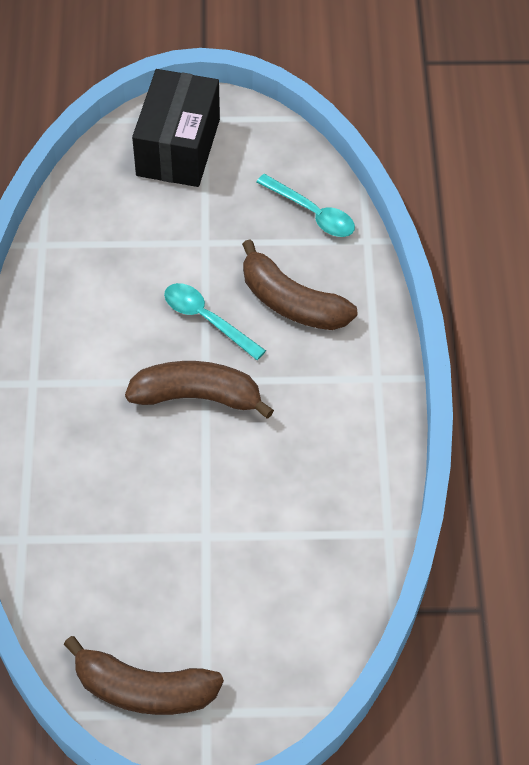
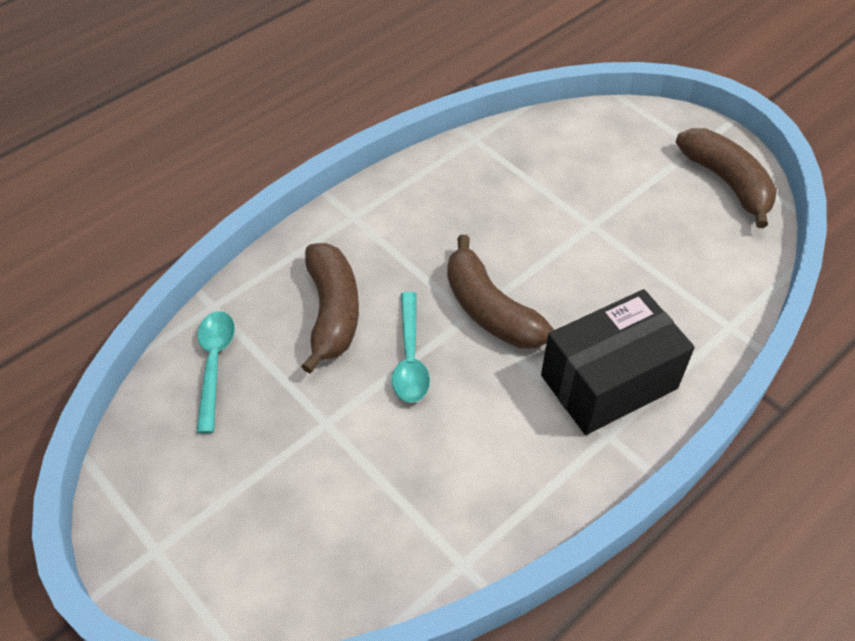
camera: 130 degrees left, 5 degrees down
black box [132,69,220,187] -> black box moved to [541,289,695,435]

